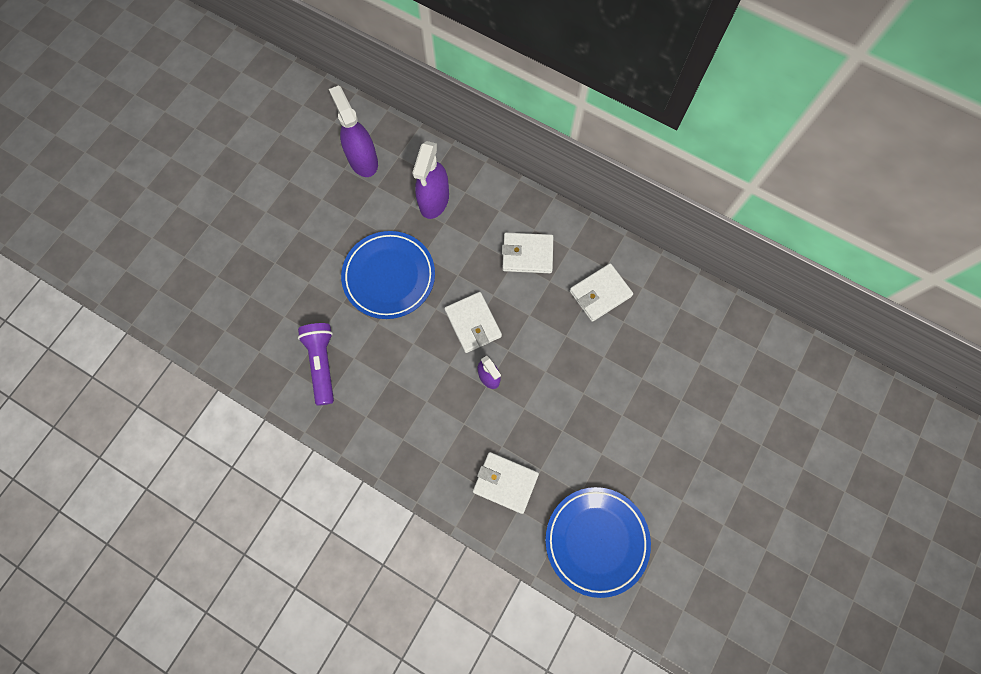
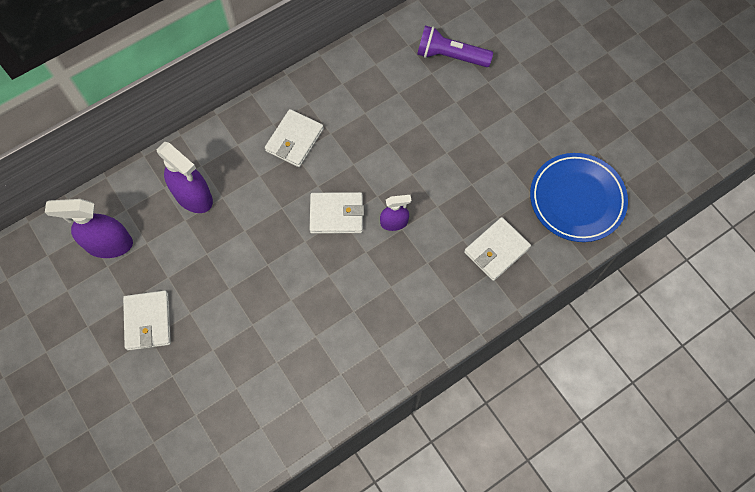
camera: 65 degrees left, 5 degrees down
purple flashlight [298,323,334,406] -> purple flashlight moved to [417,25,493,67]
blue plate [341,231,435,319] -> none
white wallet [570,263,633,322] -> white wallet moved to [123,291,171,350]

